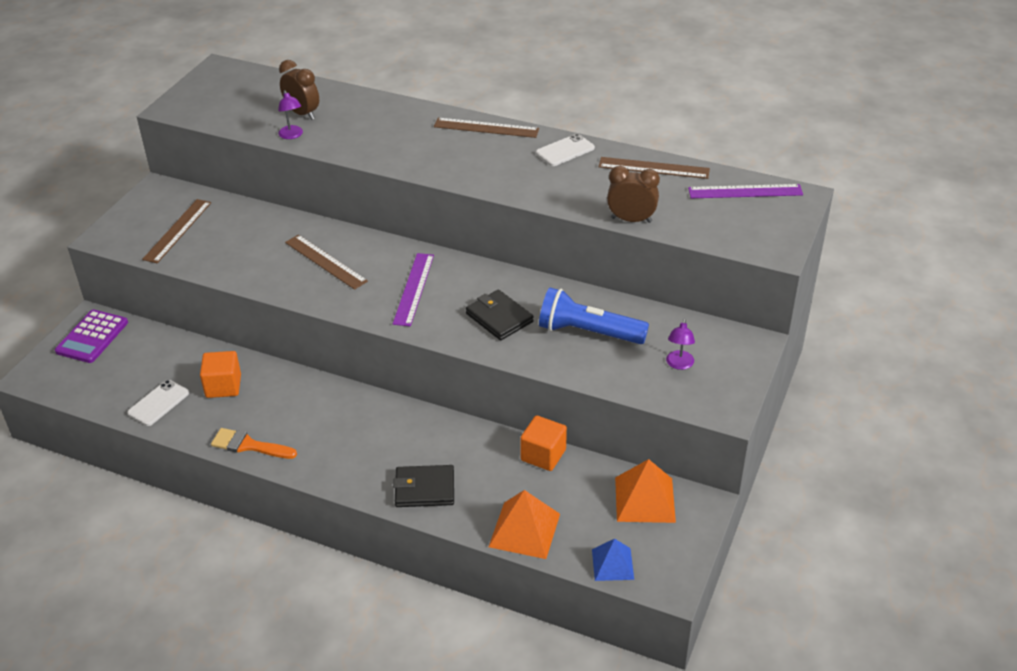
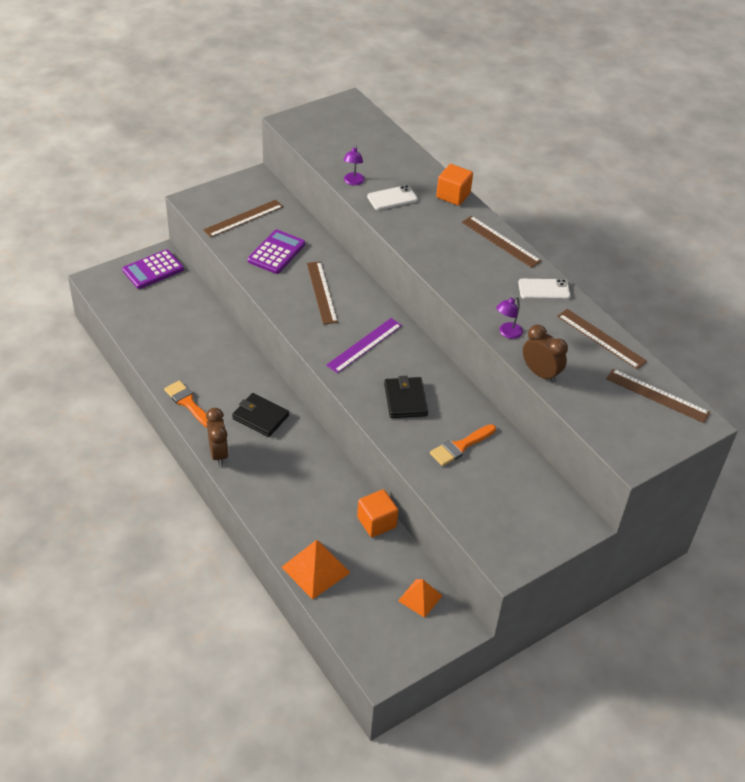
camera: 30 degrees right, 5 degrees up
white phone [127,380,189,426] -> white phone moved to [367,185,418,210]
orange cube [200,351,241,398] -> orange cube moved to [436,164,473,206]
brown clock [279,60,319,120] -> brown clock moved to [206,408,229,466]
black wallet [393,465,454,507] -> black wallet moved to [232,393,289,437]
blue flashlight [539,288,649,344] -> orange brush [430,424,496,466]
blue pyramid [592,539,634,581] -> none
orange pyramid [615,459,676,523] -> orange pyramid [398,579,442,618], size x0.65
purple lamp [666,319,695,370] -> purple lamp moved to [496,296,523,339]
purple ruler [688,184,803,198] -> brown ruler [606,369,710,423]
none -> purple calculator [248,229,305,274]

